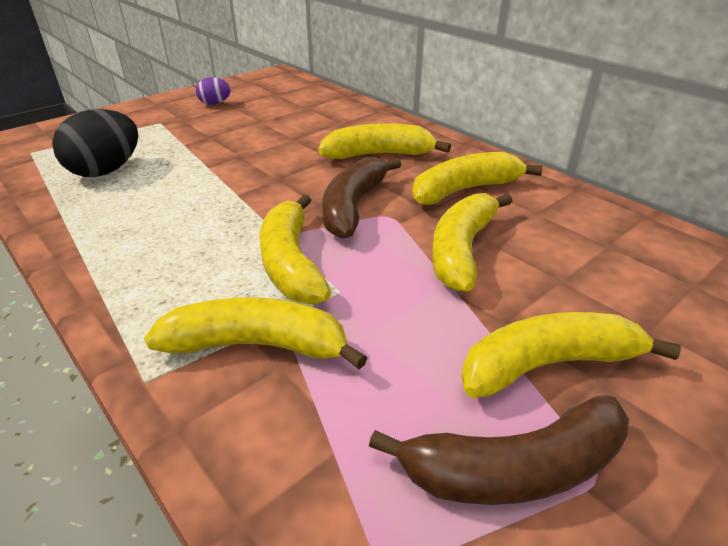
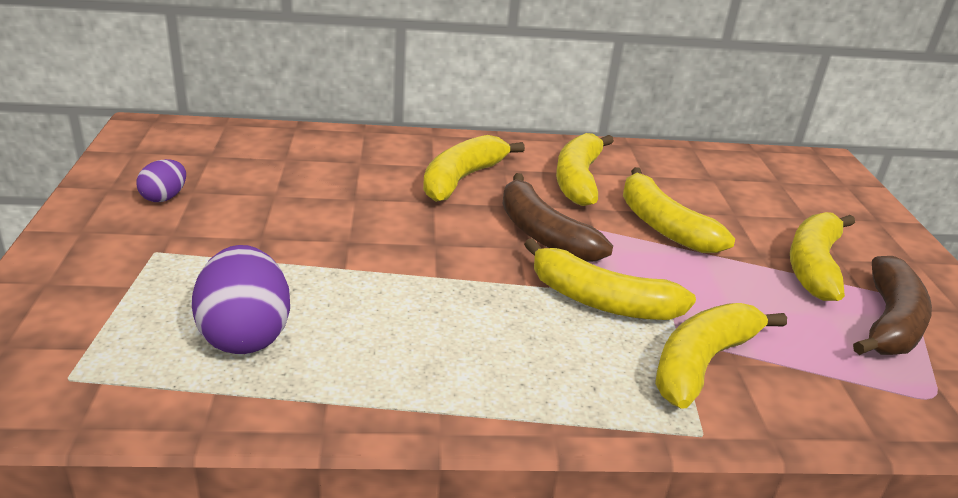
camera: 55 degrees left, 5 degrees down
black egg [52,109,138,177] -> purple egg [192,245,290,354]

